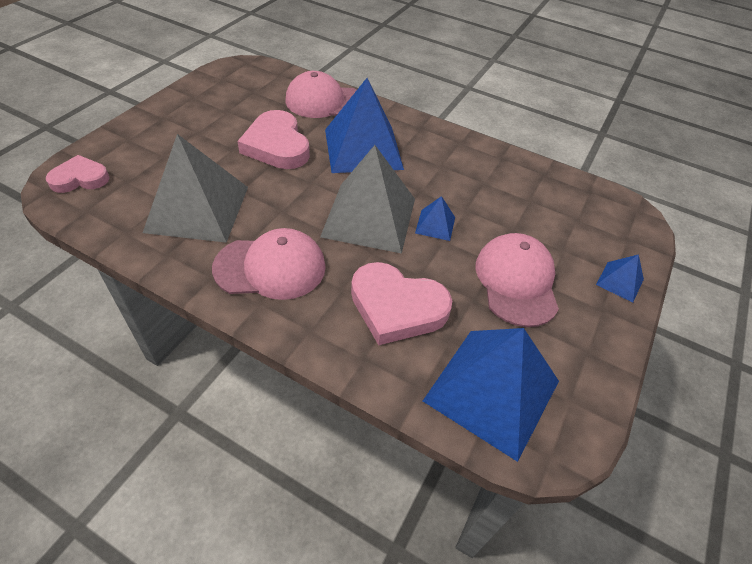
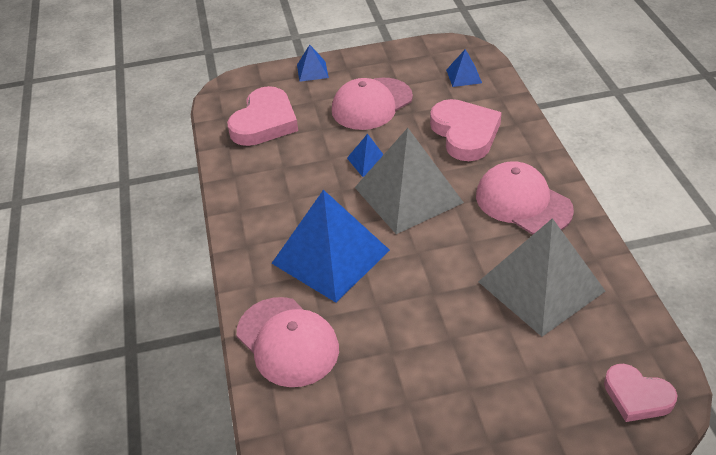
camera: 125 degrees left, 5 degrees down
pink heart [238,110,310,169] -> pink heart moved to [227,86,298,146]
blue pyramid [423,328,559,462] -> blue pyramid [446,49,482,87], size x0.44

